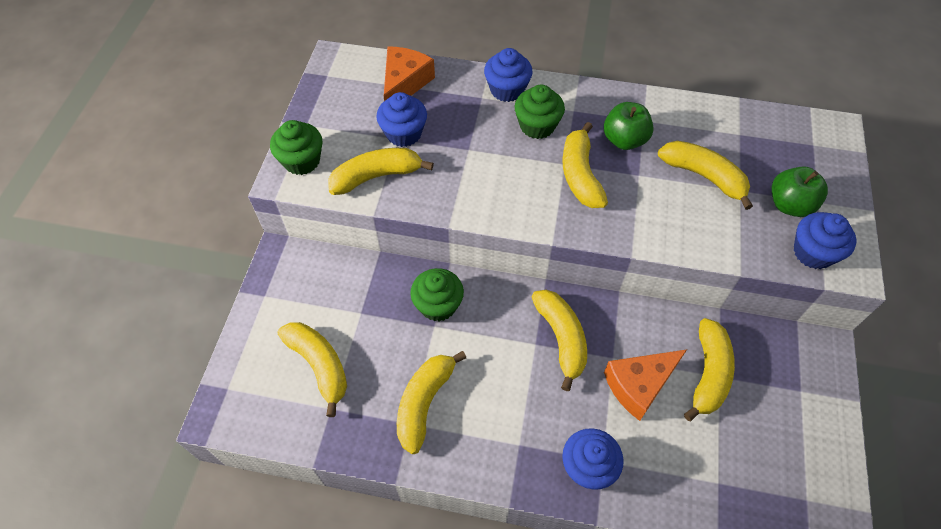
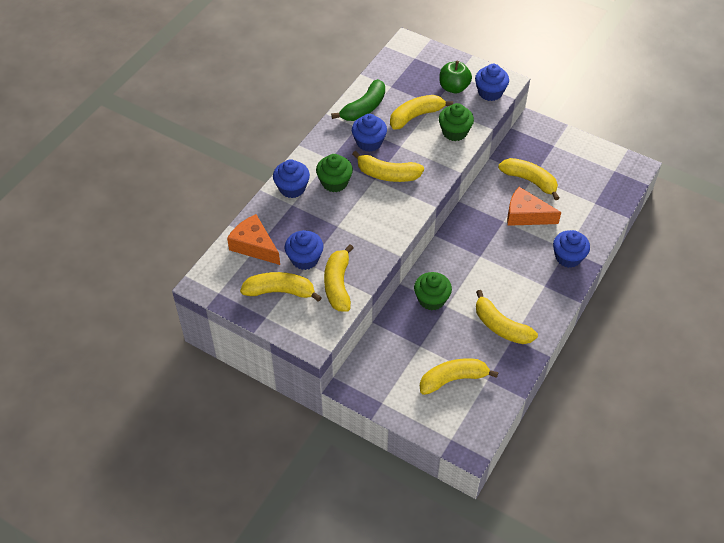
camera: 70 degrees left, 5 degrees down
green cupcake [270,120,322,175] -> green cupcake moved to [439,103,474,141]
yellow banana [531,290,587,391] -> yellow banana moved to [240,272,322,302]
green apple [604,102,654,150] -> blue cupcake [352,114,387,152]
orange cheese [604,349,687,421] -> orange cheese turned 120 degrees clockwise [507,187,561,226]
none -> green banana [331,79,385,121]

